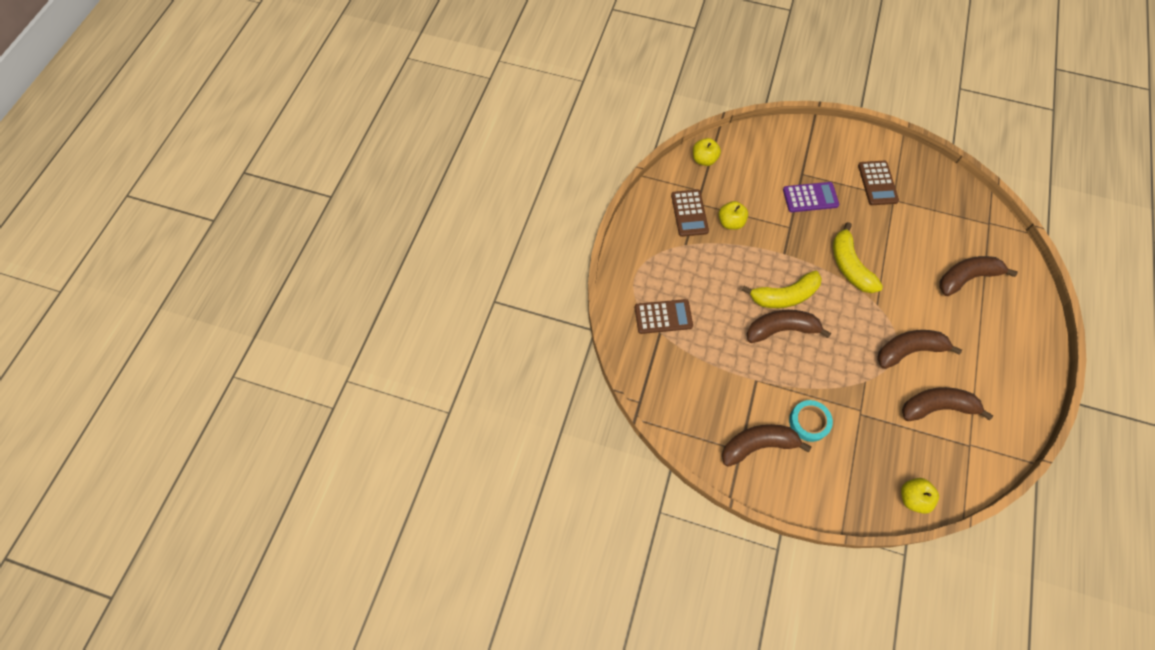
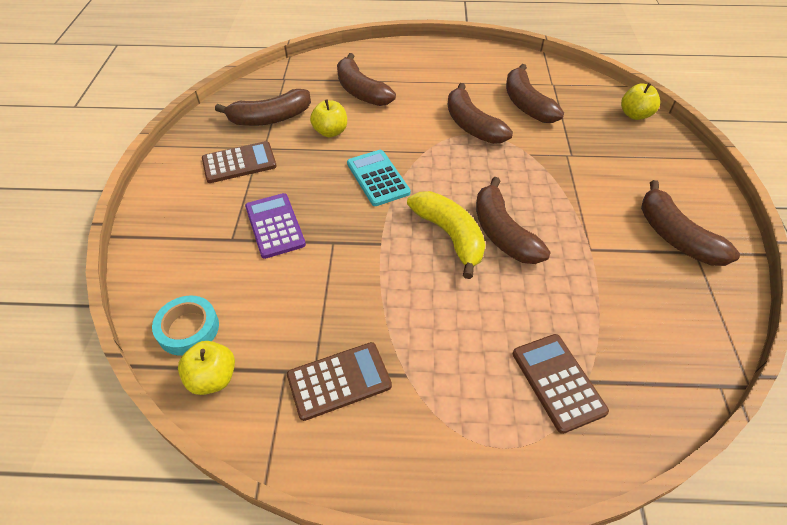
camera: 105 degrees left, 15 degrees down
yellow apple [719,201,748,230] -> yellow apple moved to [310,99,347,137]
turquoise tape [789,400,833,442] -> turquoise tape moved to [152,296,219,356]
yellow banana [833,222,883,293] -> turquoise calculator [347,150,411,206]
none -> brown banana [215,89,311,126]

